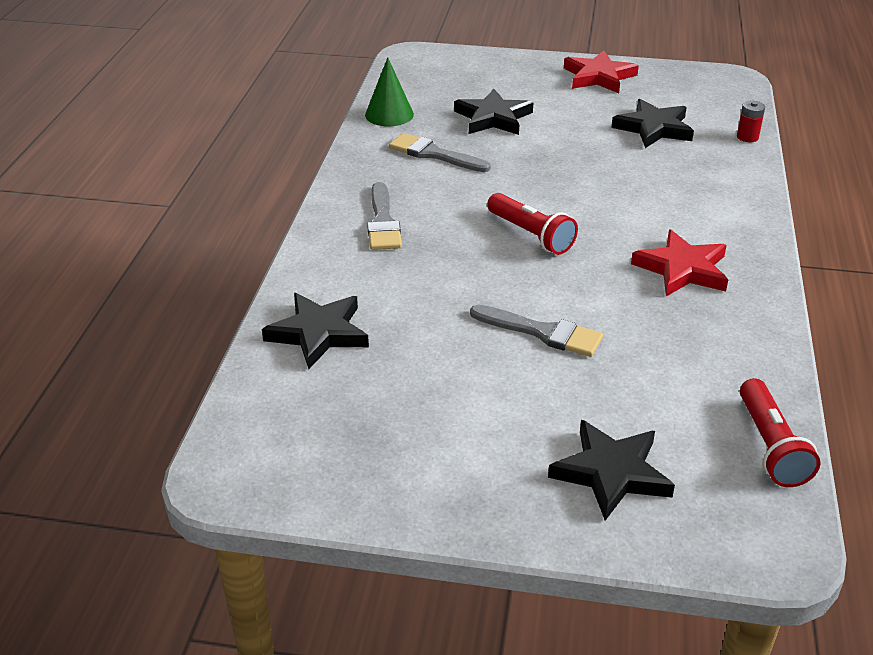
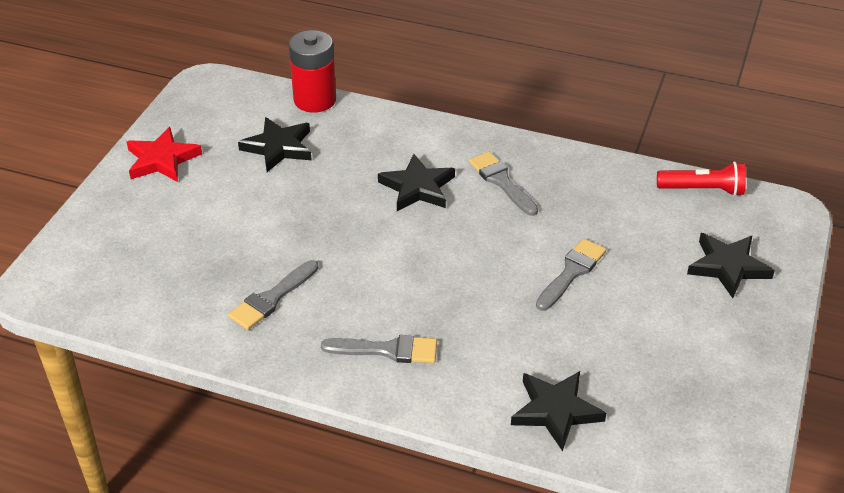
camera: 80 degrees left, 5 degrees up
green cone [365,57,414,127] -> none
black star [454,89,533,135] -> black star moved to [378,154,455,211]
red flashlight [487,193,578,255] -> none
red star [631,229,728,296] -> grey brush [469,152,538,216]
red battery [737,101,765,142] -> red battery [289,30,336,112], size x2.24

